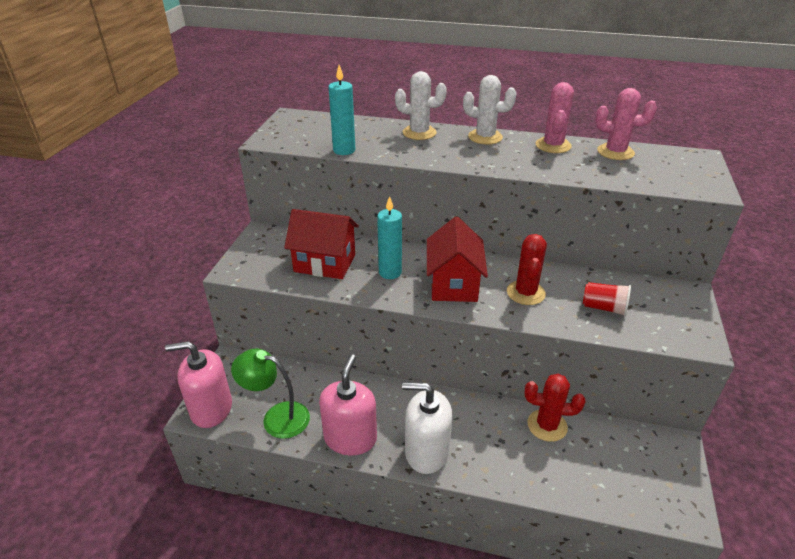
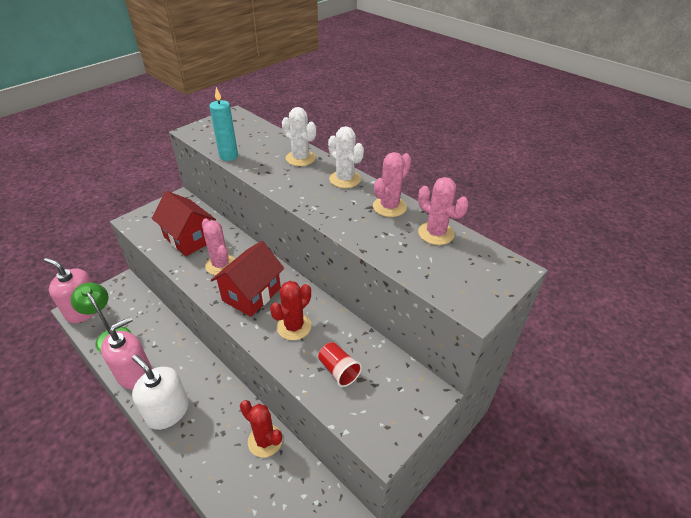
camera: 30 degrees right, 5 degrees up
turquoise candle [377,196,402,279] -> pink cactus [202,218,235,275]

